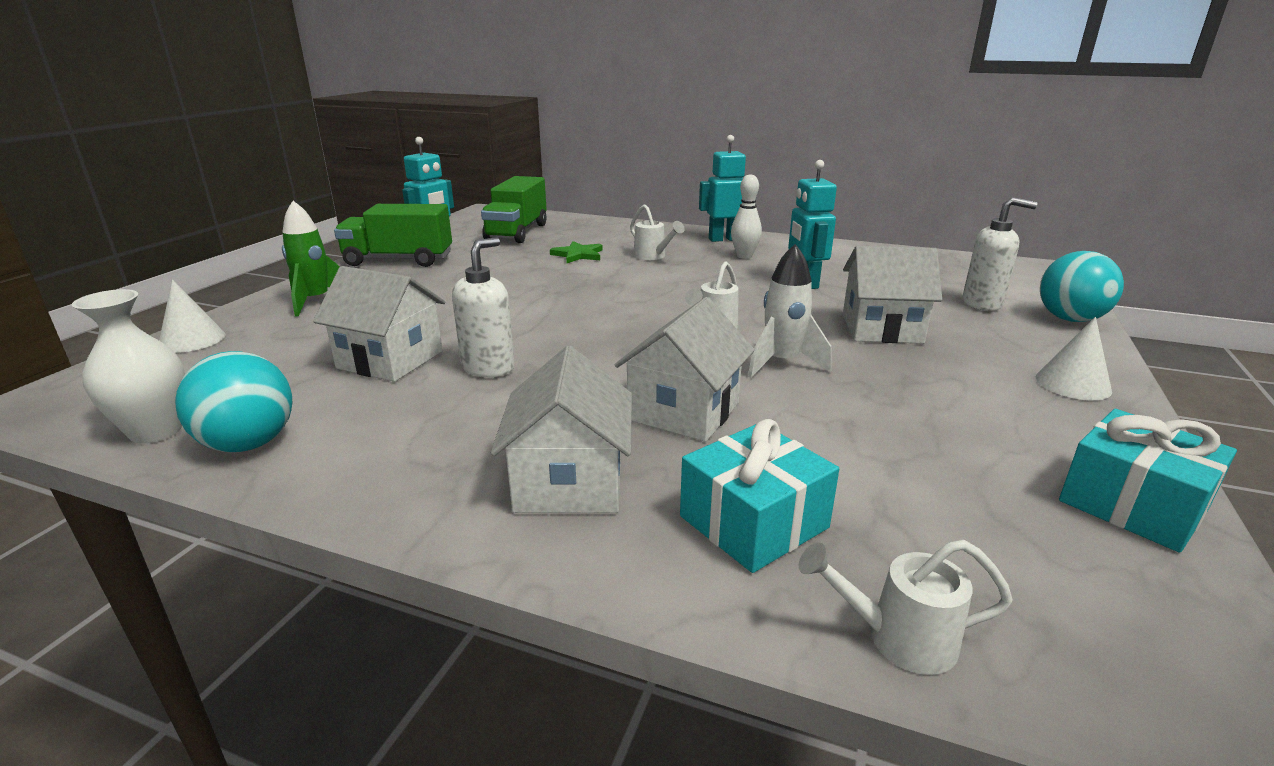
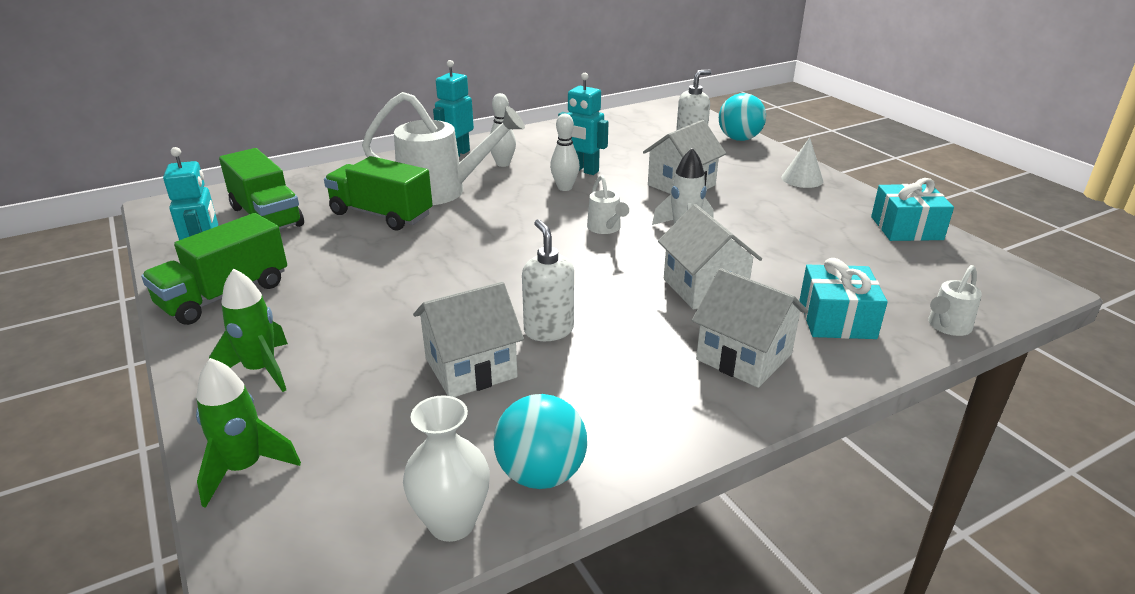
camera: 50 degrees left, 5 degrees up
white cone [159,279,226,353] -> green rocket [196,358,301,508]
green star [550,241,603,263] -> green truck [324,156,433,230]
white watering can [630,204,685,260] -> white watering can [362,92,525,205], size x2.11
none -> white bowling pin [550,114,580,191]

